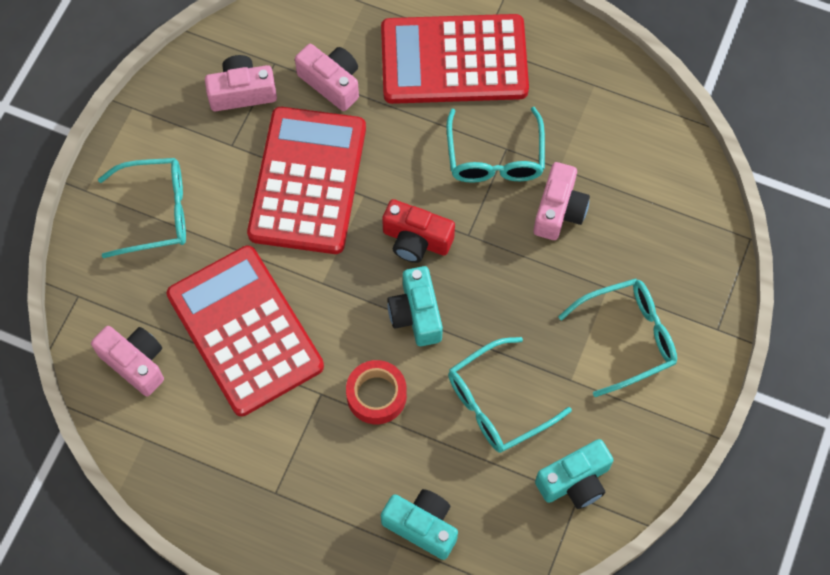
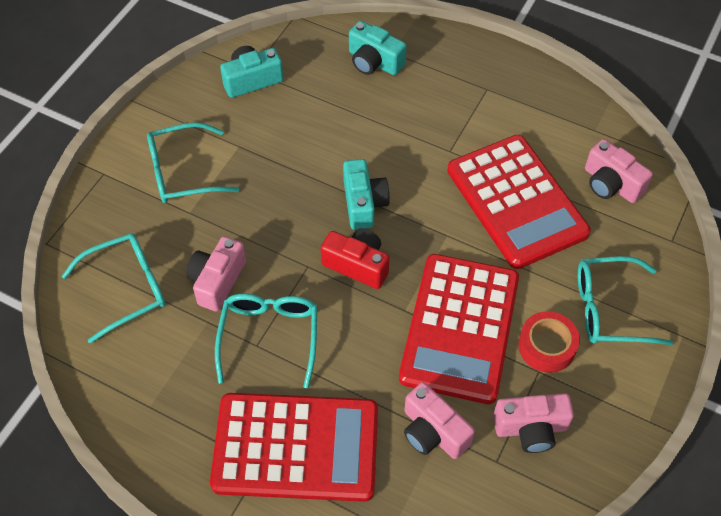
camera: 175 degrees left, 10 degrees down
red tape [346,360,407,424] -> red tape moved to [518,311,580,373]
turquoise glasses [448,337,572,453] -> turquoise glasses moved to [62,233,165,344]

